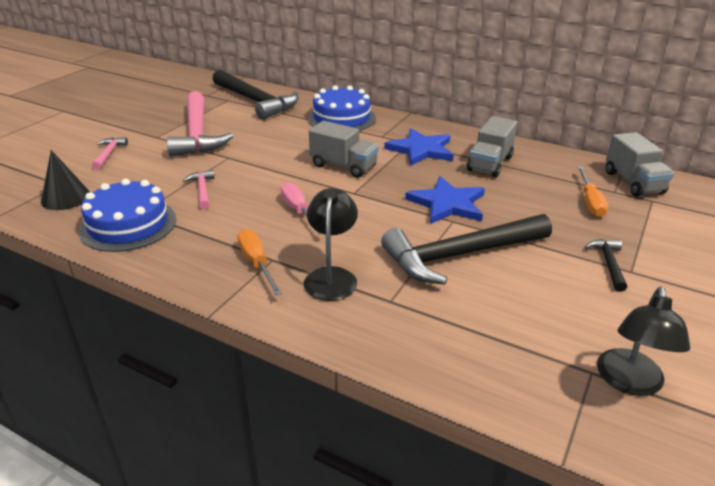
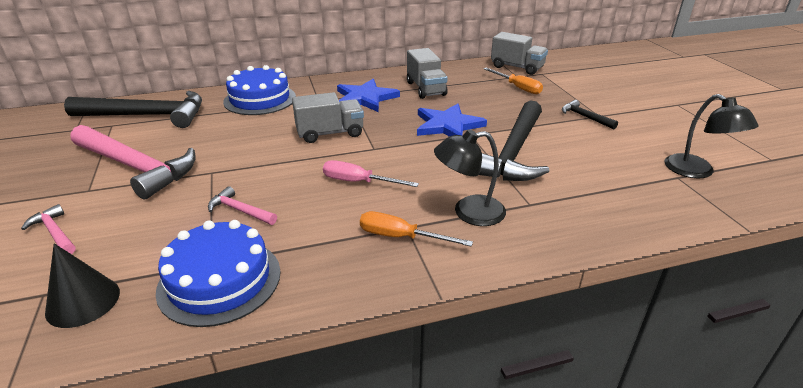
camera: 45 degrees left, 0 degrees up
black lamp [304,188,358,301] -> black lamp turned 60 degrees counterclockwise [434,129,506,226]

